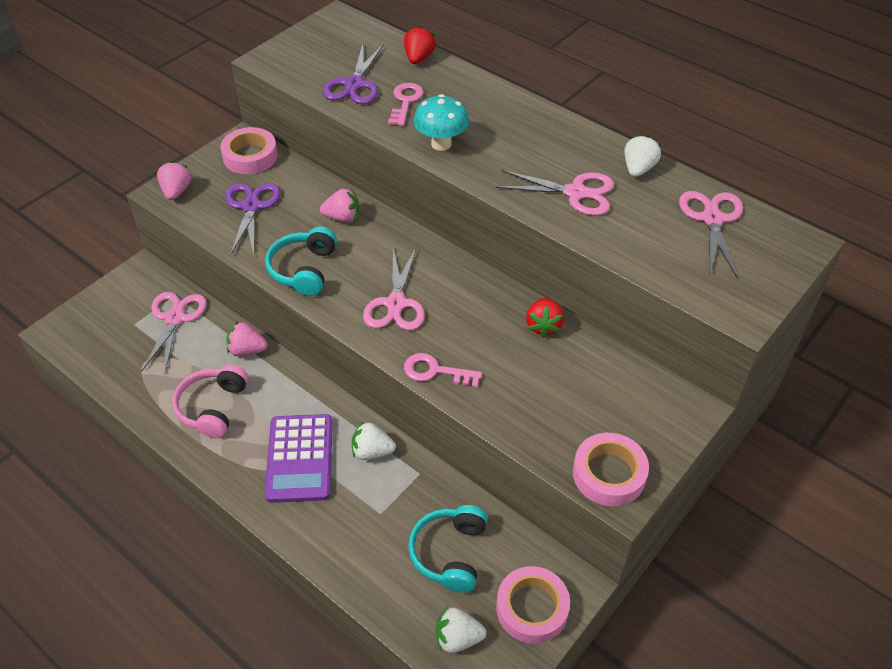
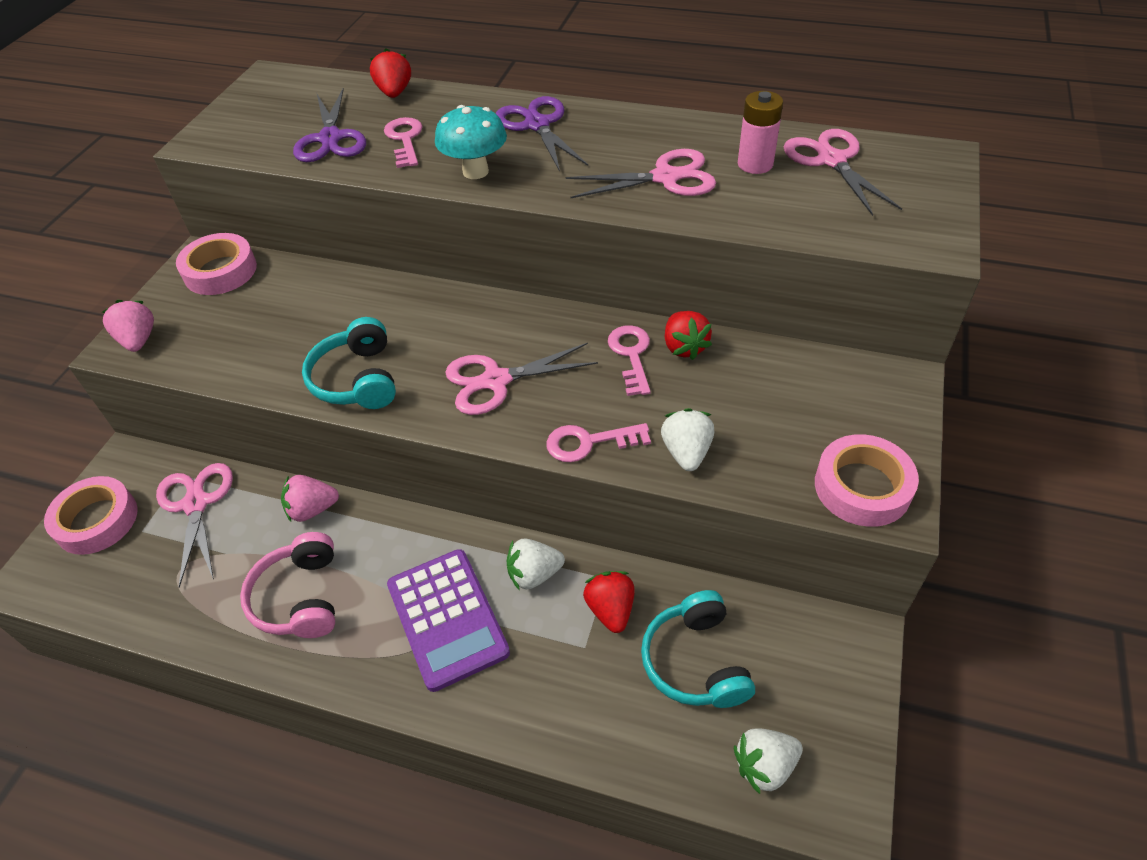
camera: 20 degrees left, 0 degrees up
purple scissors [225,183,281,256] -> purple scissors moved to [496,96,588,172]
pink strawberry [320,189,359,223] -> none
pink scissors [363,248,425,330] -> pink scissors turned 90 degrees clockwise [445,343,598,415]
pink tape [496,566,570,644] -> pink tape moved to [44,476,138,555]
white strawberry [624,135,661,177] -> white strawberry moved to [661,408,714,471]
none -> red strawberry [583,571,635,633]
none -> pink key [608,325,651,396]
none -> pink battery [738,91,783,174]

